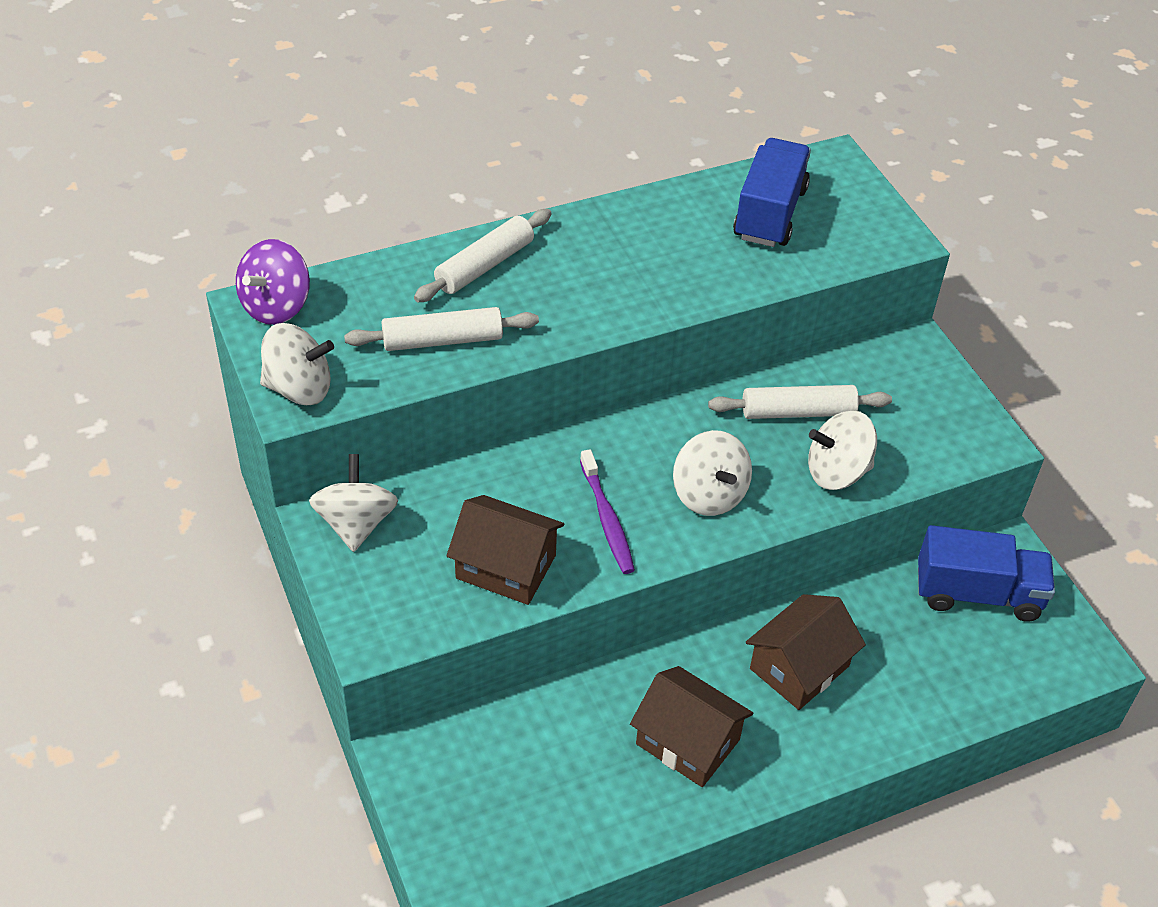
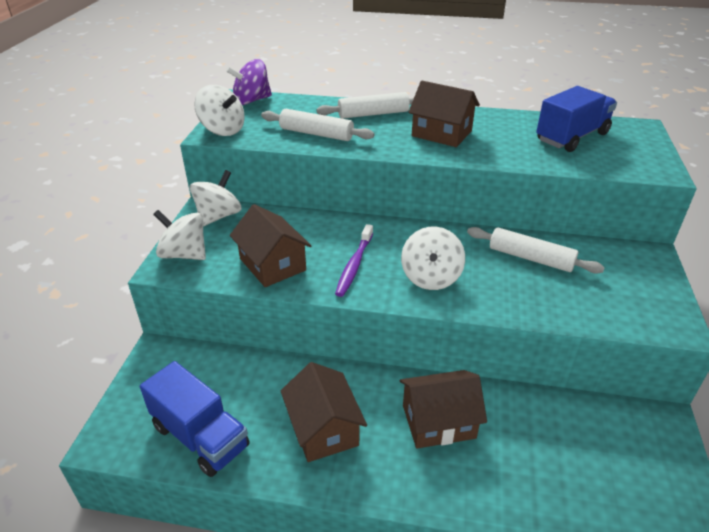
camera: 35 degrees right, 10 degrees down
white spinning top [808,411,877,490] -> white spinning top moved to [153,210,206,260]
blue truck [918,525,1055,622] -> blue truck moved to [140,361,250,477]
none -> brown house [408,81,480,147]

